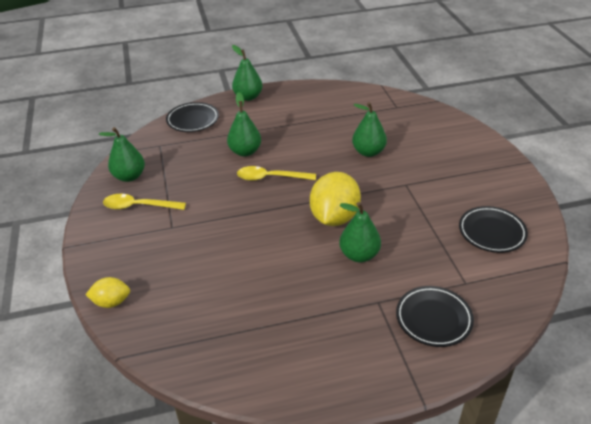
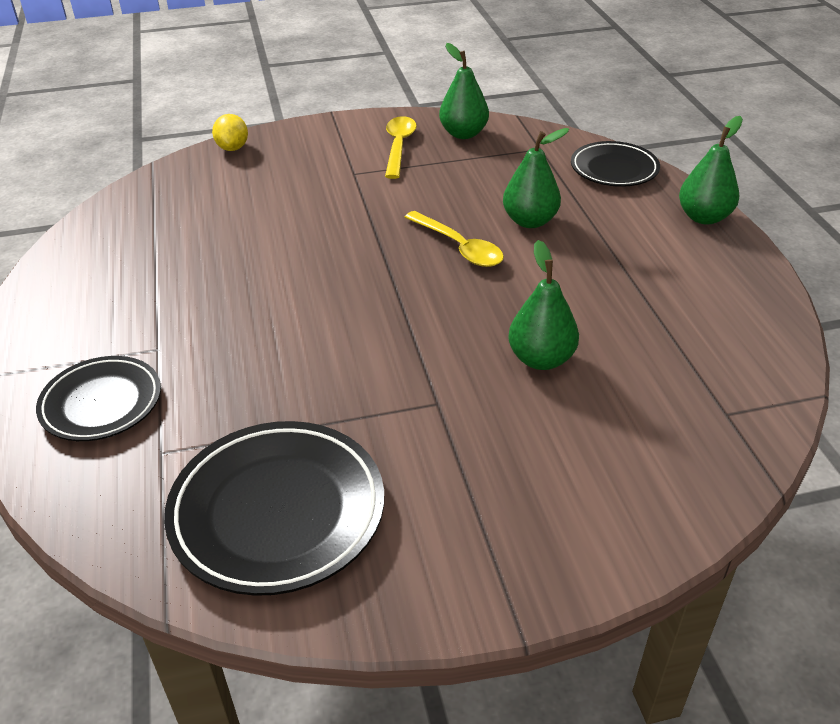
camera: 90 degrees right, 0 degrees up
yellow spoon [237,166,316,181] -> yellow spoon turned 135 degrees clockwise [404,211,504,267]
yellow lemon [310,172,361,226] -> none
green pear [339,202,381,262] -> none
black plate [459,206,528,253] -> black plate [164,421,384,596], size x1.58

